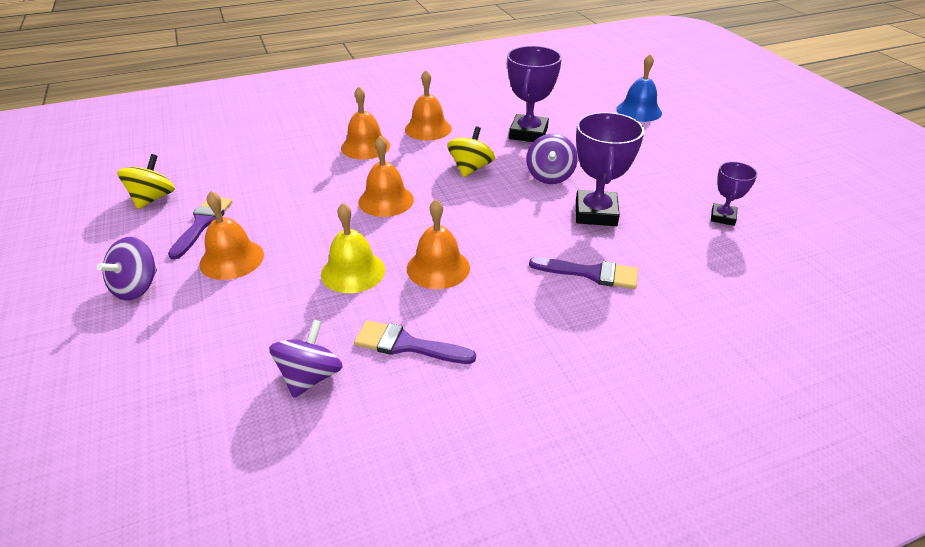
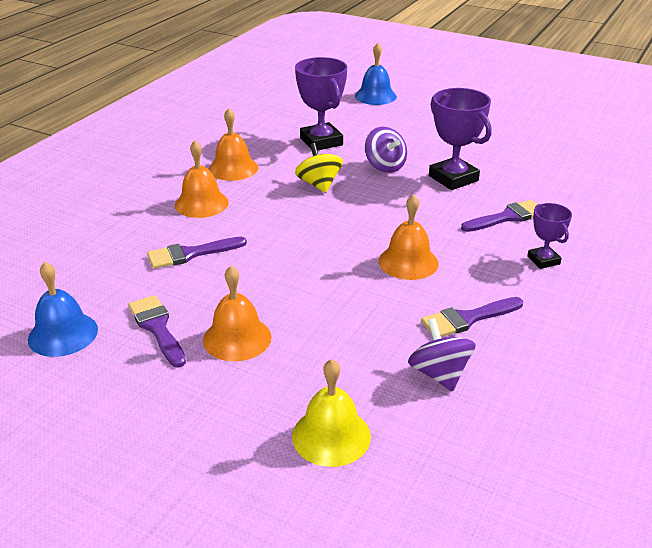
camera: 40 degrees left, 5 degrees down
purple spinning top [97,237,157,301] -> none
yellow spinning top [117,154,175,209] -> blue bell [28,262,98,357]
yellow bell [321,203,385,293] -> yellow bell moved to [292,359,371,467]
orange bell [358,136,414,217] -> none
purple trophy [711,162,758,226] -> purple trophy moved to [527,203,572,269]
none -> purple brush [147,237,247,269]

